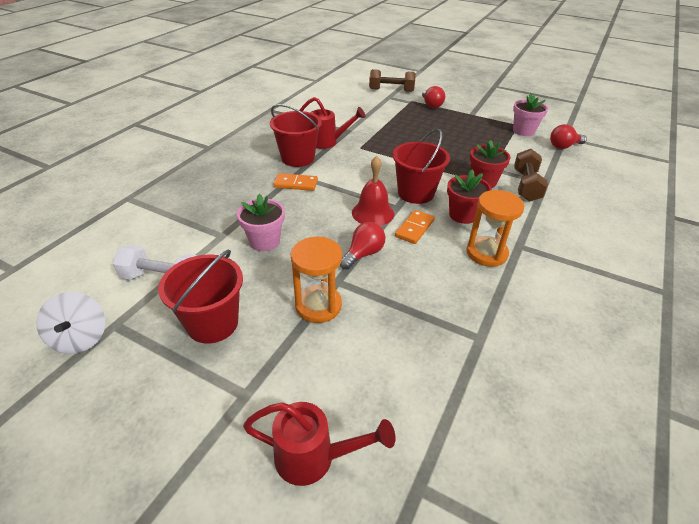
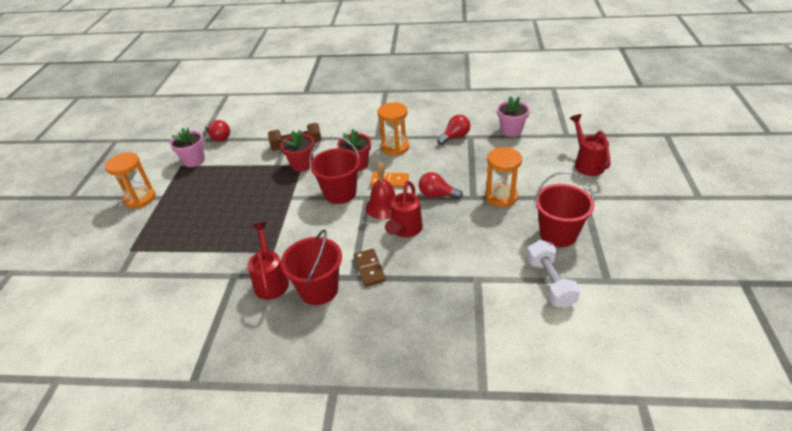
camera: 110 degrees left, 0 degrees up
white spinning top [36,292,105,354] -> none
pink flower pot [237,194,285,251] -> pink flower pot moved to [497,97,530,137]
orange domino [273,173,318,191] -> brown domino [354,249,386,287]
brown dumbbell [369,69,416,92] -> none
red light bulb [422,86,445,108] -> red light bulb moved to [437,115,470,145]
none -> orange hourglass [105,152,155,208]
none -> red watering can [385,181,423,237]

